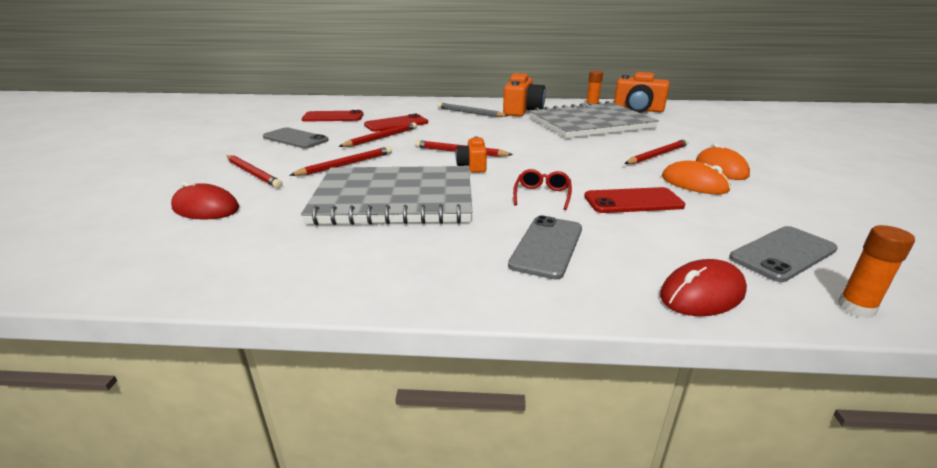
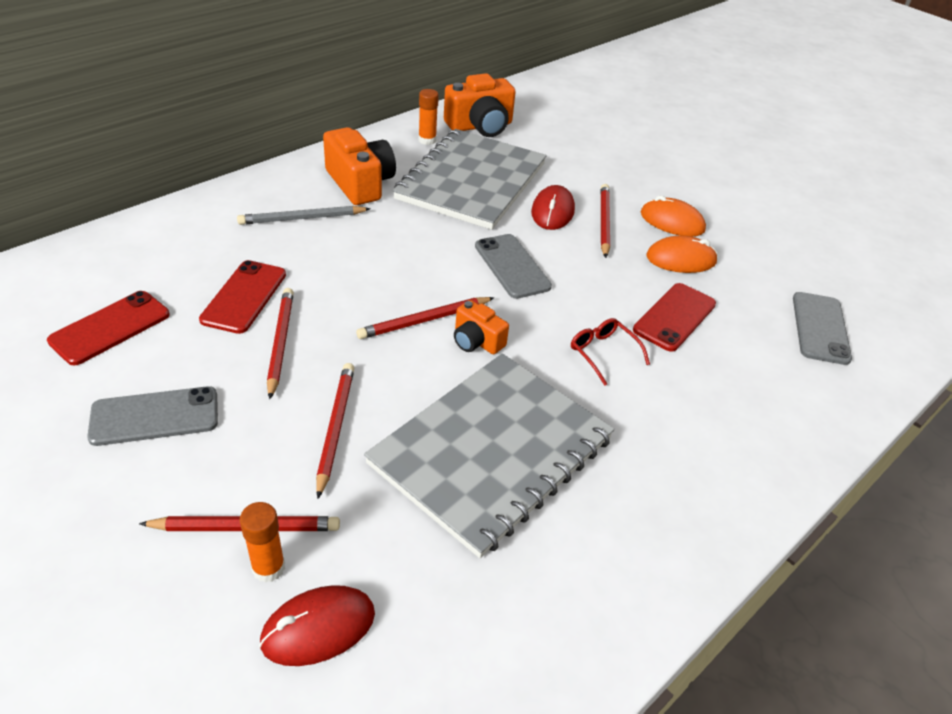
camera: 50 degrees left, 15 degrees up
grey phone [508,215,582,279] -> grey phone moved to [475,234,552,299]
red mouse [660,259,747,316] -> red mouse moved to [531,185,575,230]
orange glue stick [838,225,915,318] -> orange glue stick moved to [240,502,285,583]

